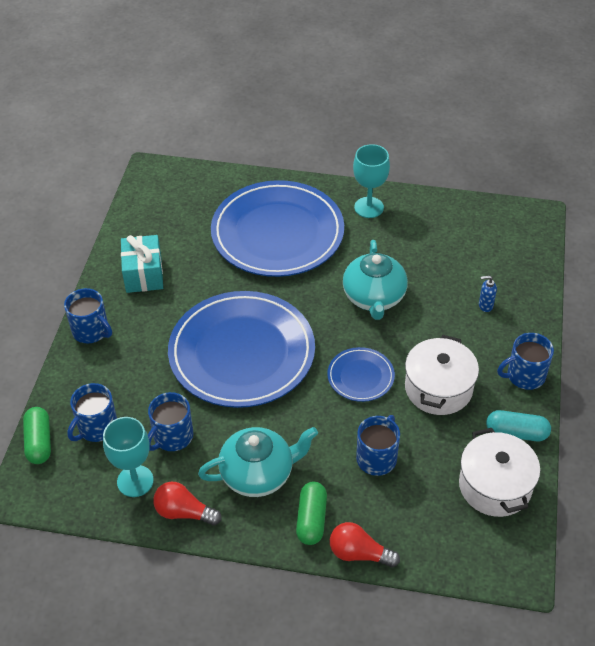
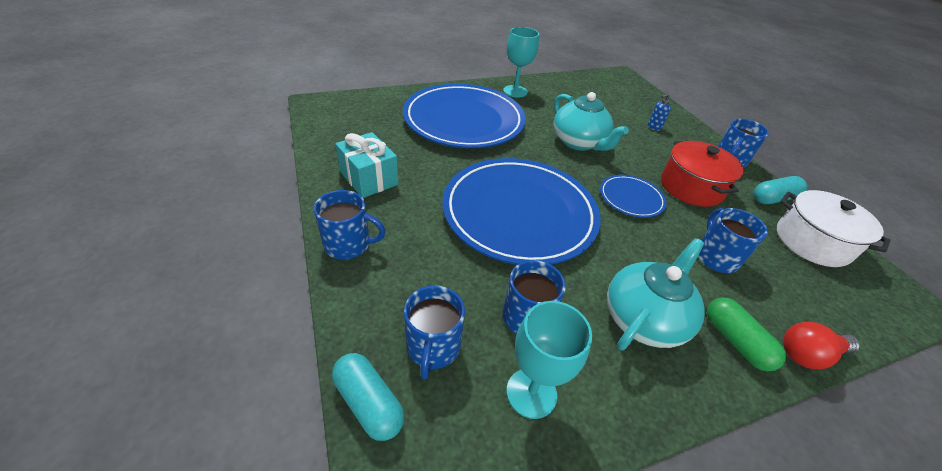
camera: 35 degrees left, 5 degrees down
green capsule [23,407,51,464] -> turquoise capsule [332,353,405,441]
red light bulb [153,482,222,526] -> none
white pot [405,335,479,415] -> red pot [661,141,744,207]

